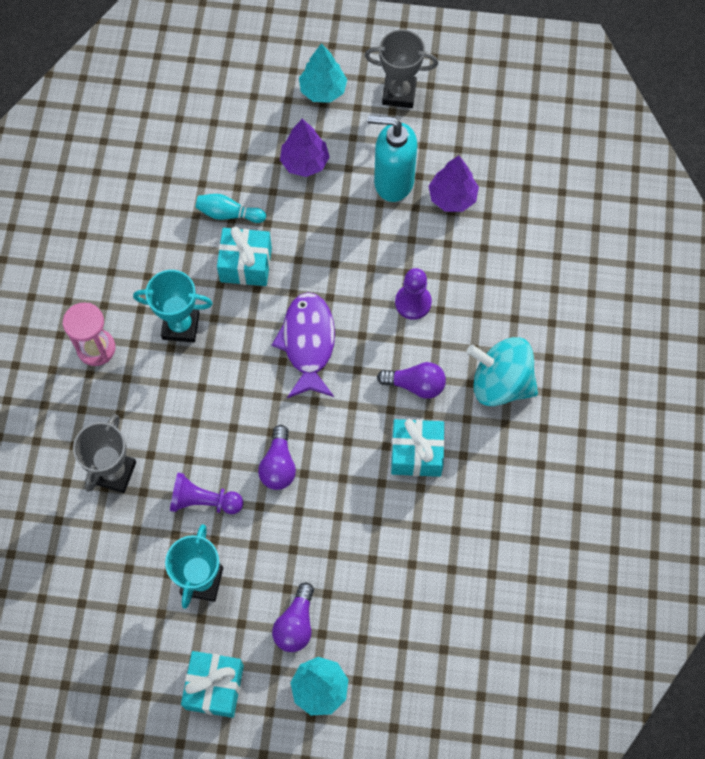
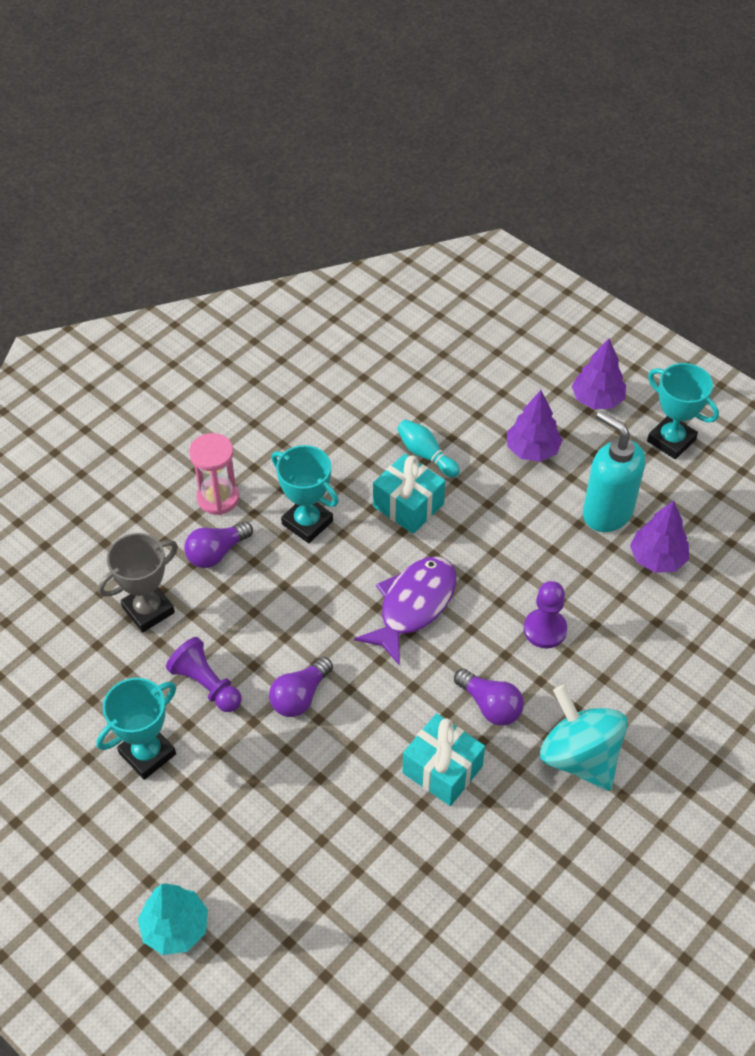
camera: 35 degrees right, 15 degrees down
turquoise gift [181,651,244,718] -> none
purple light bulb [272,582,314,652] -> purple light bulb moved to [184,521,253,568]
turquoise tree [299,43,347,103] -> purple tree [572,339,626,409]
grey trophy [365,30,438,108] -> turquoise trophy [647,363,719,459]

